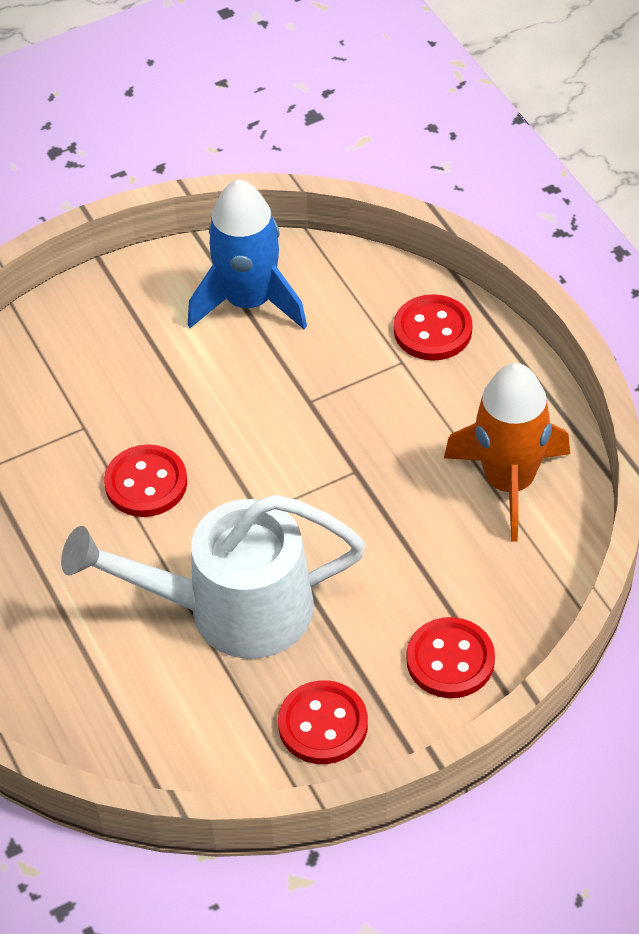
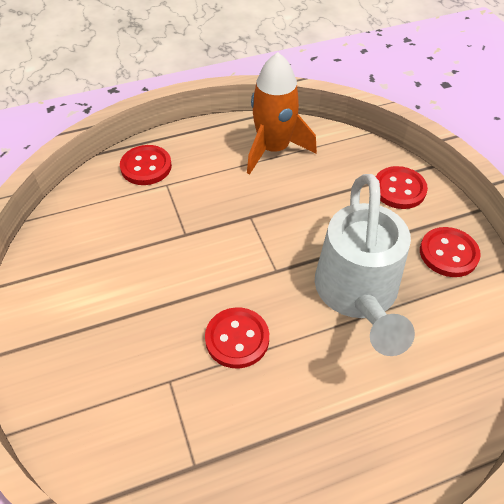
camera: 85 degrees left, 0 degrees up
blue rocket [188,179,307,329] -> none

